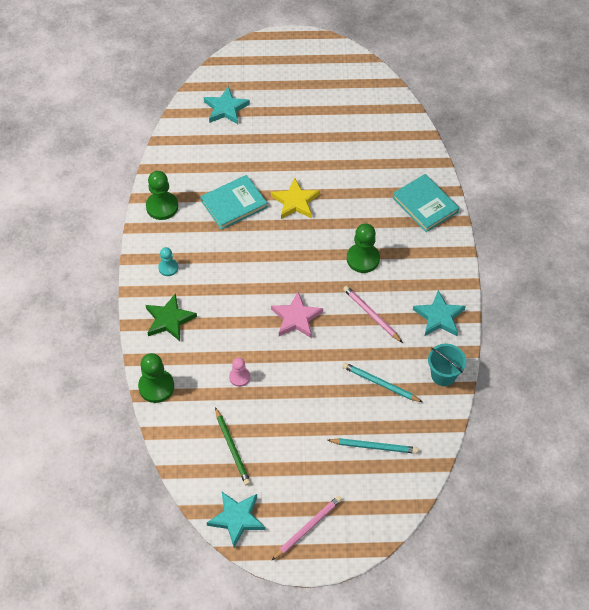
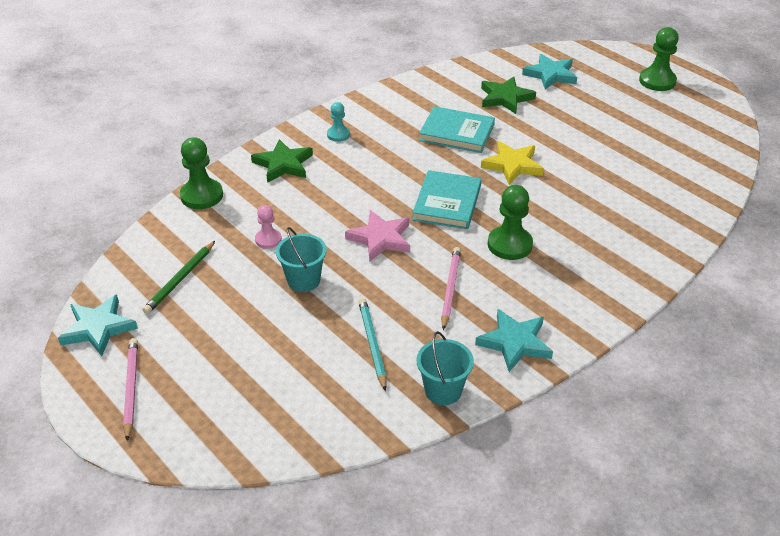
camera: 50 degrees right, 15 degrees down
green pawn [146,171,178,220] -> green pawn moved to [639,27,679,91]
pink pencil [272,495,342,560] -> pink pencil turned 105 degrees counterclockwise [123,338,138,441]
turquoise pencil [327,438,418,454] -> none
turquoise book [392,174,459,232] -> turquoise book moved to [412,170,481,229]
none -> turquoise bucket [276,227,327,292]
none -> green star [481,76,536,114]

